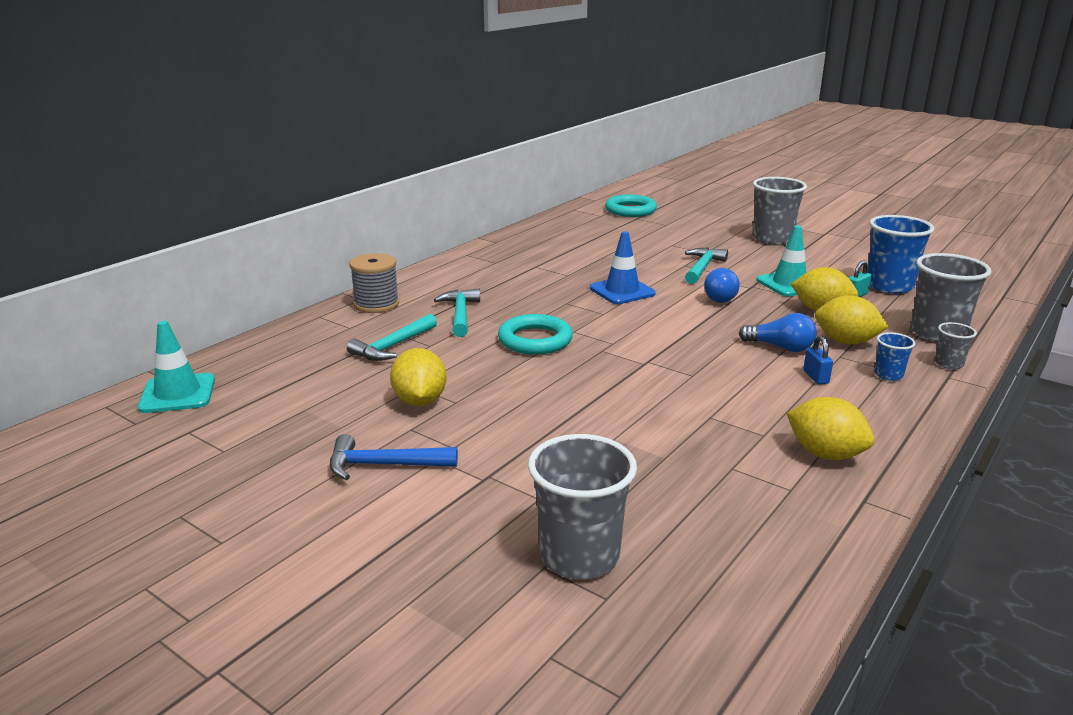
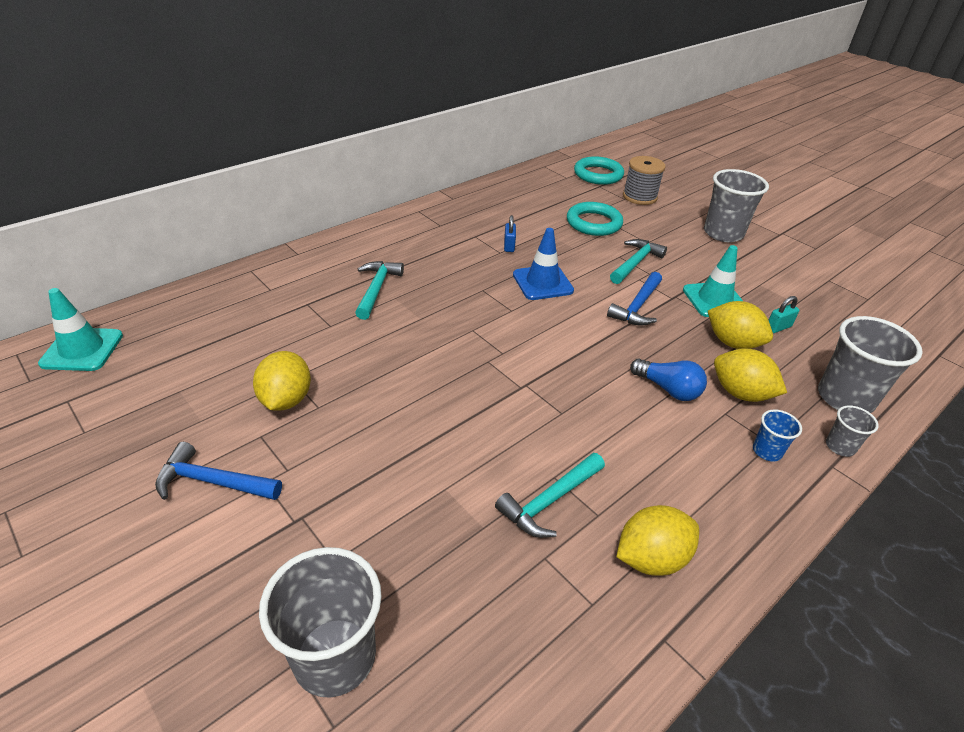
camera: 10 degrees right, 15 degrees up
turquoise hammer [347,314,437,361] -> turquoise hammer moved to [495,453,605,538]
grey spool [349,253,399,313] -> grey spool moved to [623,156,666,205]
turquoise ring [498,314,573,355] -> turquoise ring moved to [567,202,623,236]
blue light bulb [704,268,740,303] -> blue hammer [607,272,662,326]
yellow lemon [786,397,874,460] -> yellow lemon turned 75 degrees counterclockwise [617,505,699,576]
blue padlock [803,335,833,384] -> blue padlock moved to [504,215,516,252]
blue cup [867,215,935,294] -> none

